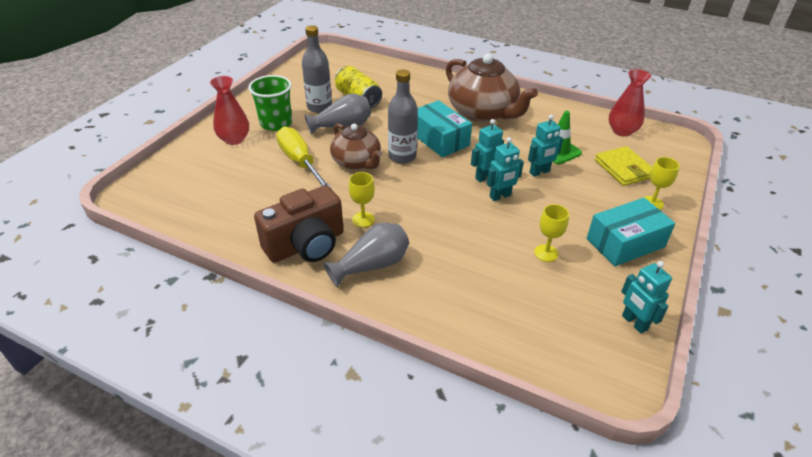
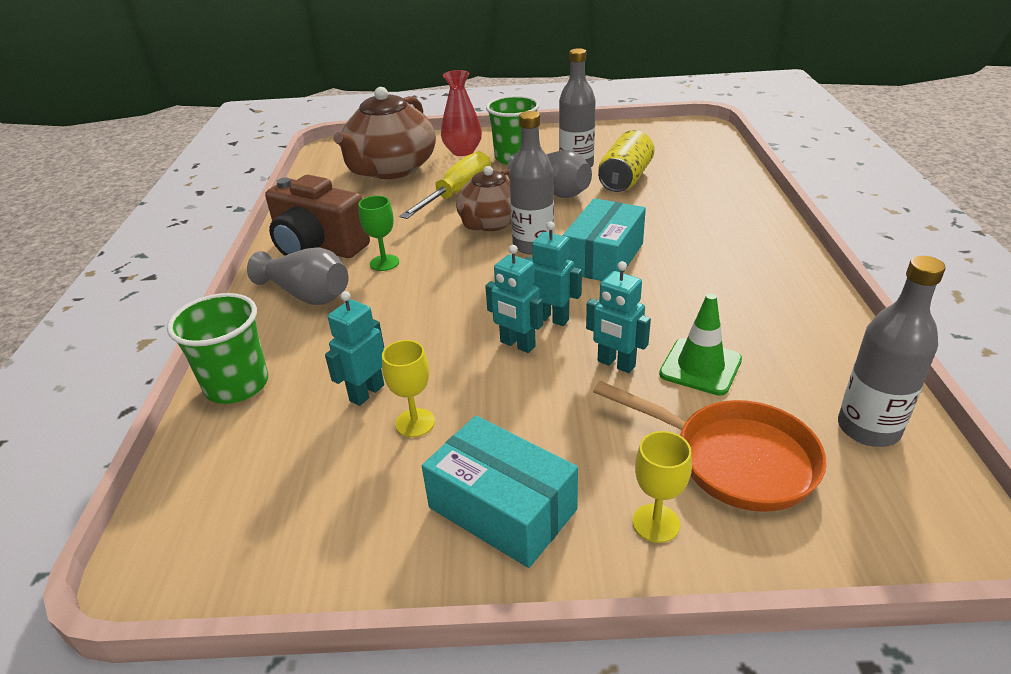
camera: 65 degrees right, 5 degrees down
yellow goblet [349,172,375,228] -> green goblet [358,196,399,271]
brown teapot [446,54,538,122] -> brown teapot moved to [333,87,436,179]
yellow wallet [595,146,652,186] -> orange pan [593,381,827,512]
red vase [609,69,651,137] -> grey bottle [838,256,946,447]
turquoise robot [621,261,672,334] -> turquoise robot moved to [325,291,384,406]
none -> green cup [167,293,268,404]

